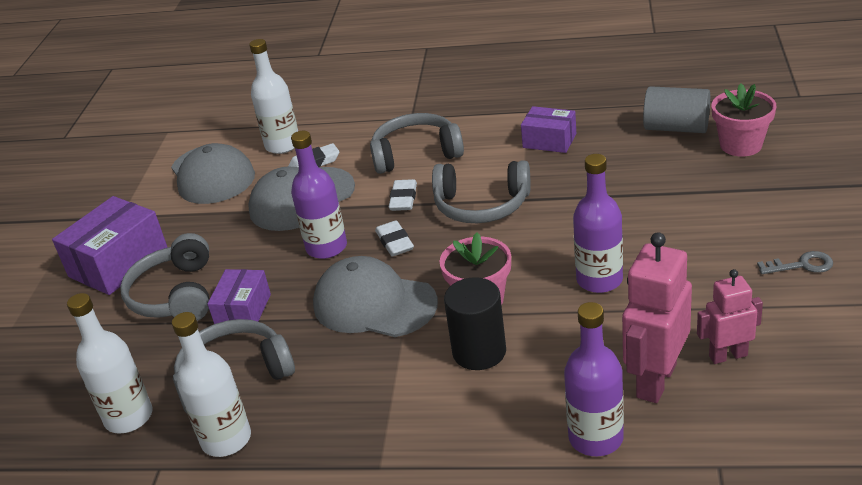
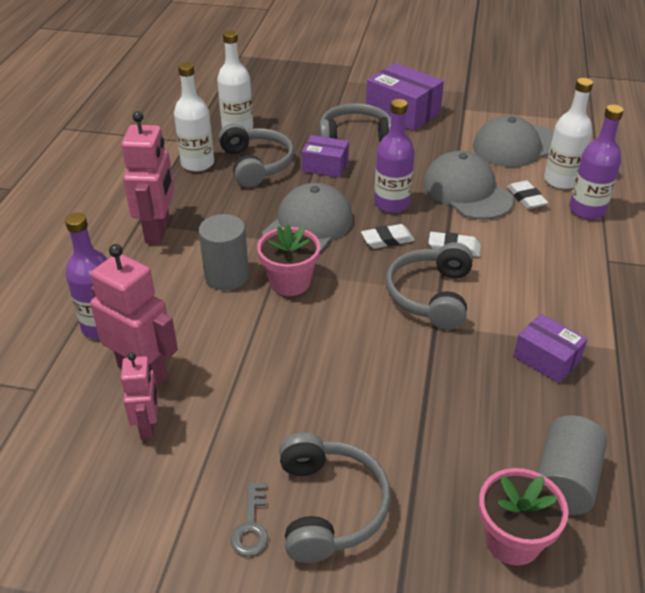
camera: 90 degrees right, 5 degrees up
grey headphones [370,113,464,174] -> grey headphones moved to [279,432,391,563]
black cylinder [444,277,506,370] -> grey cylinder [199,214,249,290]
purple box [521,106,576,153] -> purple box turned 75 degrees counterclockwise [513,314,588,383]
purple bottle [573,154,623,293] -> purple bottle moved to [569,105,624,219]
none -> pink robot [121,111,174,244]

